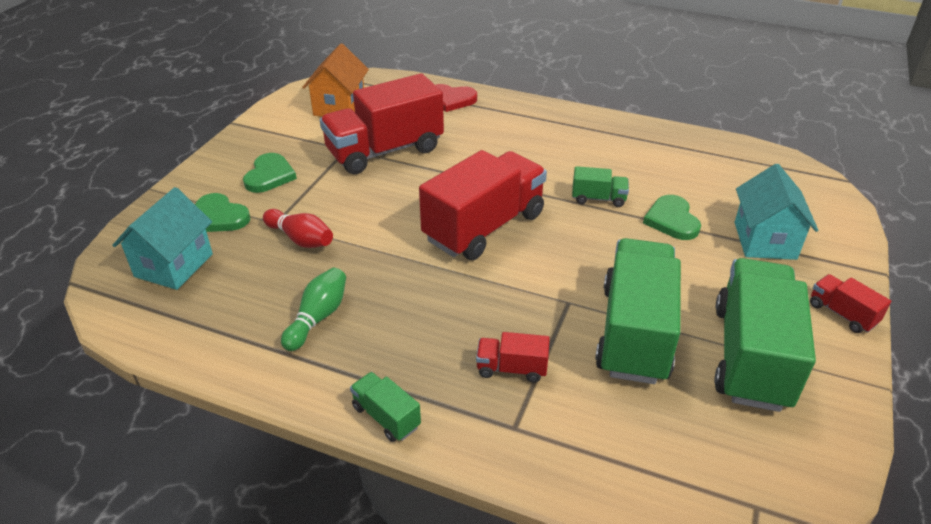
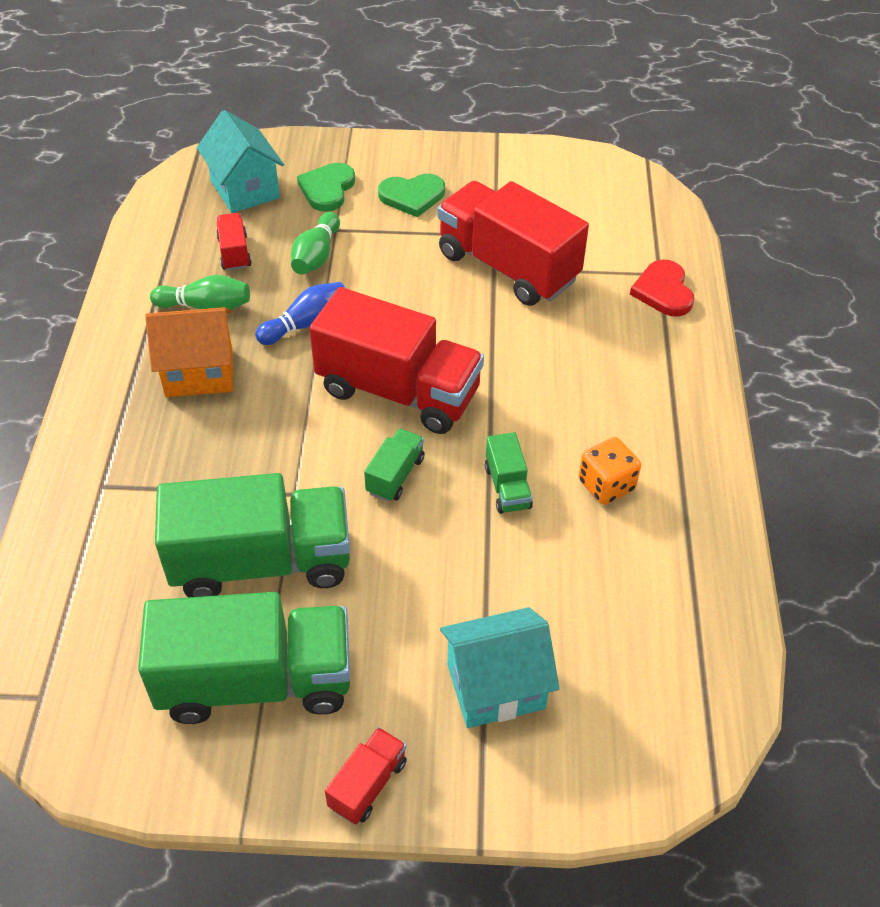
camera: 70 degrees right, 10 degrees up
turquoise house [112,187,213,290] -> turquoise house turned 60 degrees clockwise [197,110,284,213]
red bowling pin [263,209,333,248] -> green bowling pin [291,212,340,275]
orange house [302,44,369,117] -> orange house moved to [145,307,233,397]
green truck [350,372,421,442] -> green truck moved to [364,428,425,502]
red truck [476,332,550,383] -> red truck moved to [216,213,251,271]
green heart [643,195,701,240] -> none
none -> blue bowling pin [255,282,345,345]
none -> orange dice [578,437,641,505]

